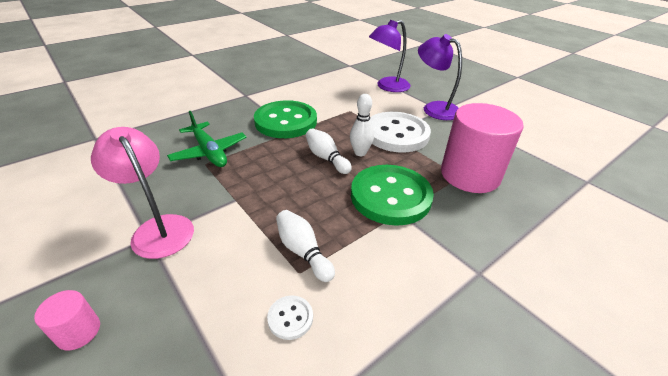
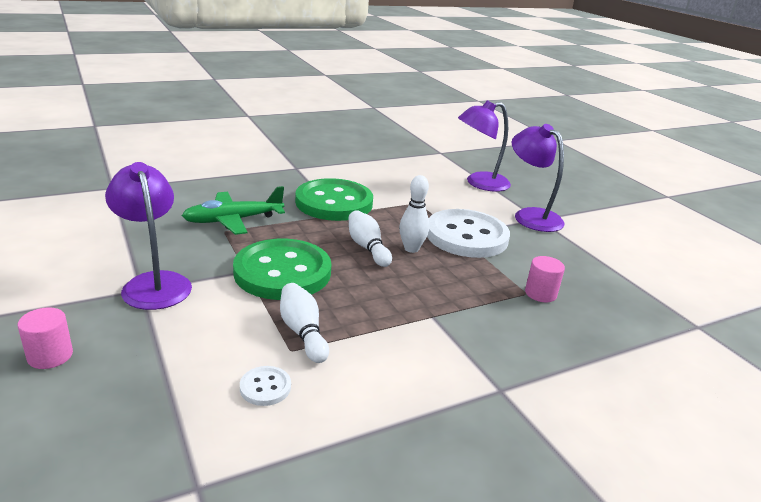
camera: 10 degrees right, 10 degrees down
pink lamp [91,127,194,259] -> purple lamp [105,162,192,310]
green plane [167,111,247,167] -> green plane turned 90 degrees clockwise [182,186,285,235]
green button [351,165,434,226] -> green button moved to [233,239,331,300]
pink cylinder [441,103,524,193] -> pink cylinder [525,256,565,302], size x0.42

